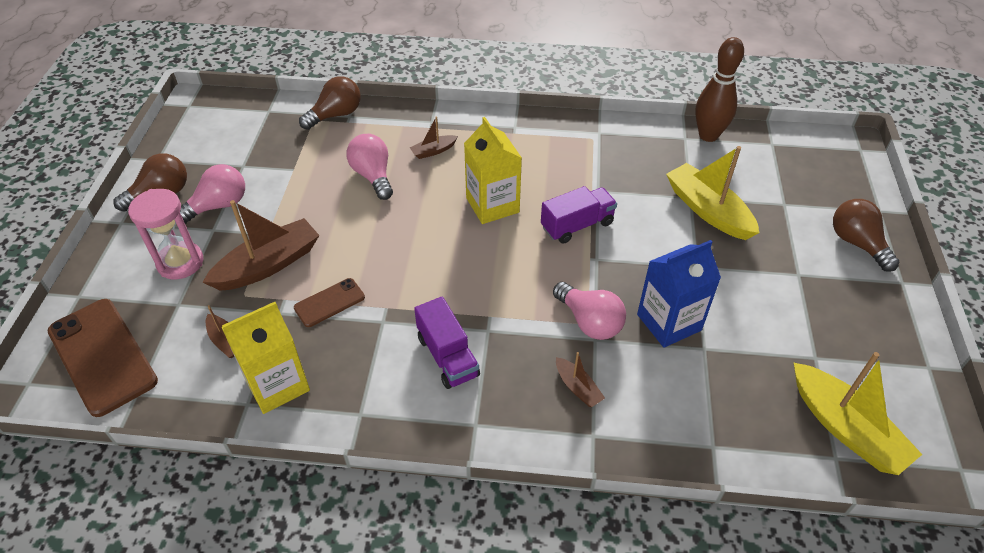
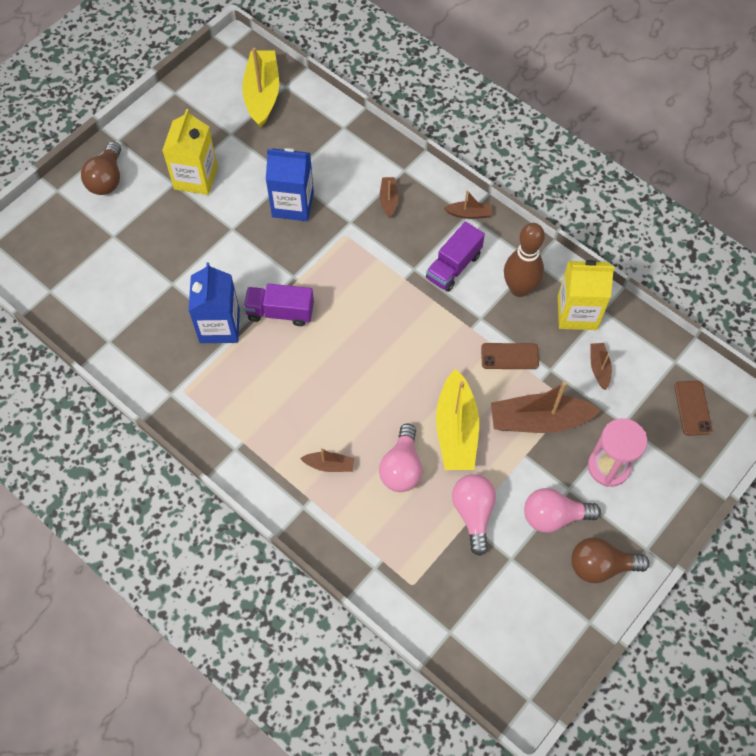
camera: 145 degrees left, 15 degrees up
brown phone [47,299,158,417] -> brown phone [674,381,712,436], size x0.52
brown light bulb [299,76,361,130] -> none
purple truck [414,297,480,389] -> purple truck turned 150 degrees counterclockwise [426,221,485,292]
yellow carton [464,117,522,224] -> yellow carton moved to [162,109,218,195]
pink light bulb [553,282,626,340] -> pink light bulb moved to [452,474,496,556]
yellow boat [666,146,760,240] -> yellow boat moved to [436,369,479,470]
brown bowling pin [695,37,744,142] -> brown bowling pin moved to [504,223,545,297]
none -> blue carton [188,263,240,343]
none -> brown boat [444,190,492,219]

